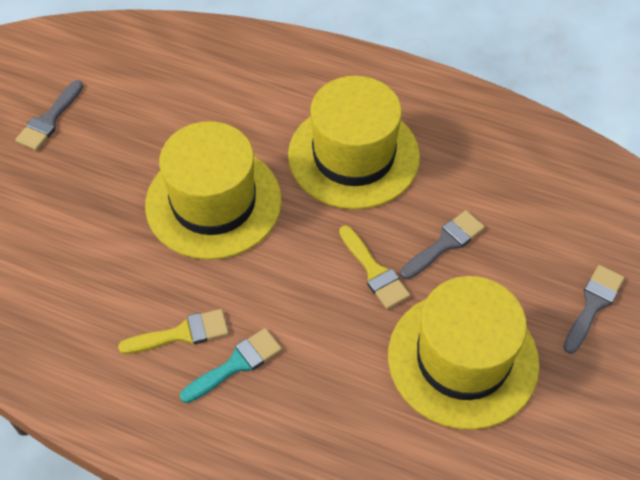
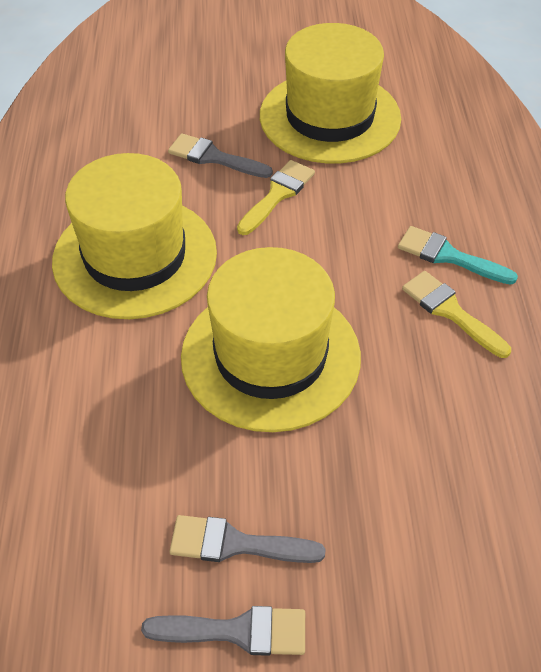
camera: 115 degrees left, 5 degrees down
grey brush [563,265,625,354] -> grey brush moved to [170,515,326,563]

